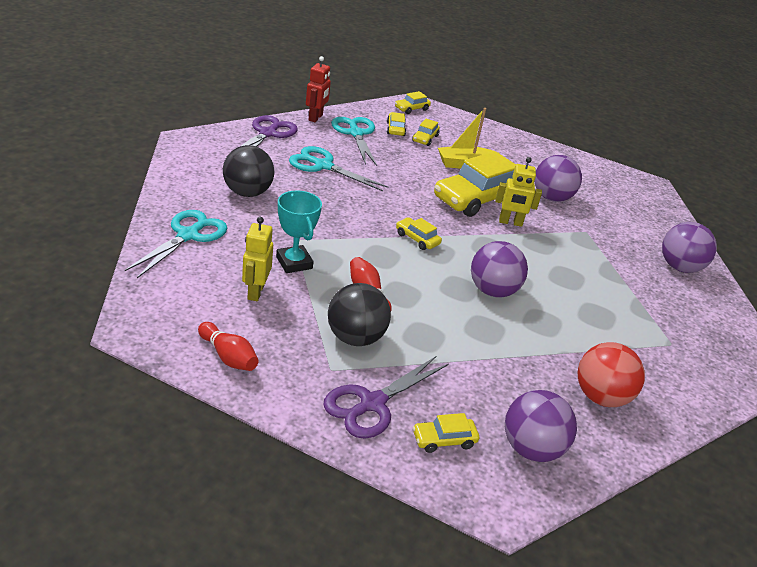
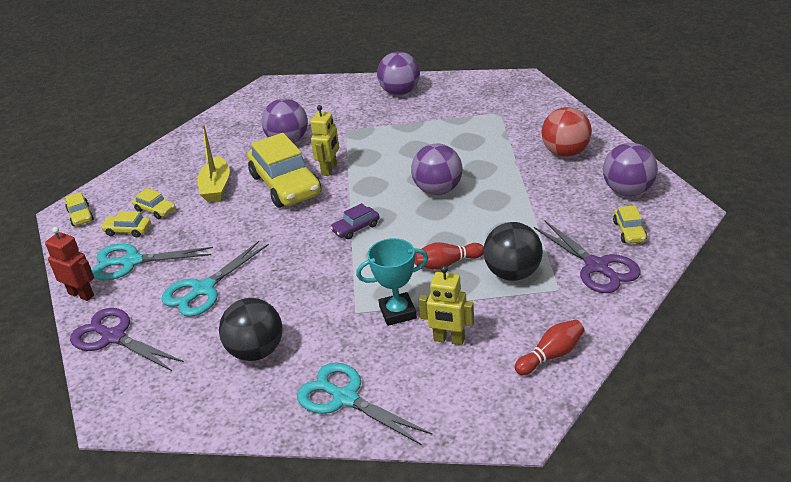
camera: 70 degrees left, 0 degrees up
yellow car [396,217,442,250] -> purple car [330,203,380,239]

